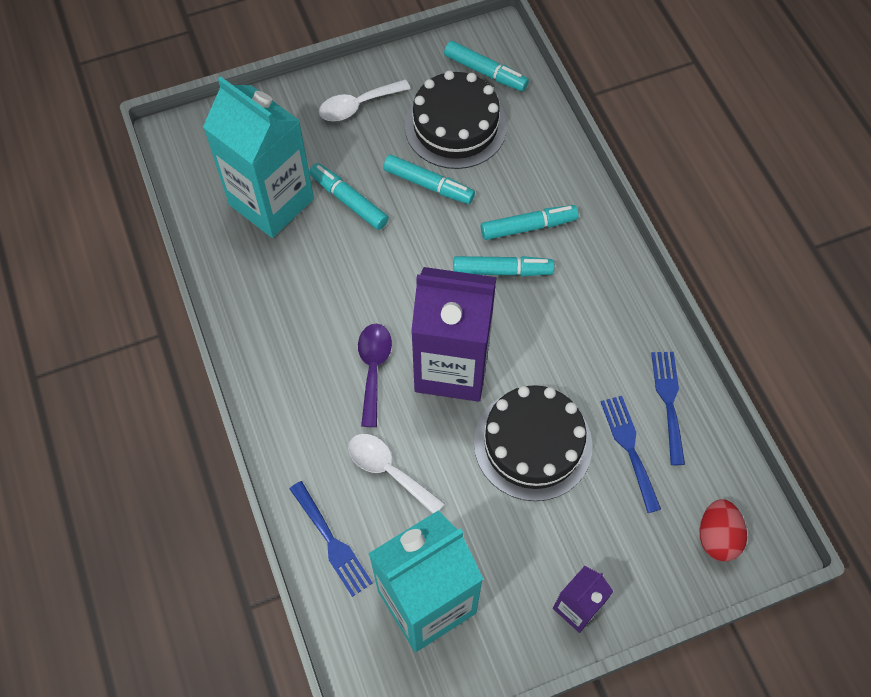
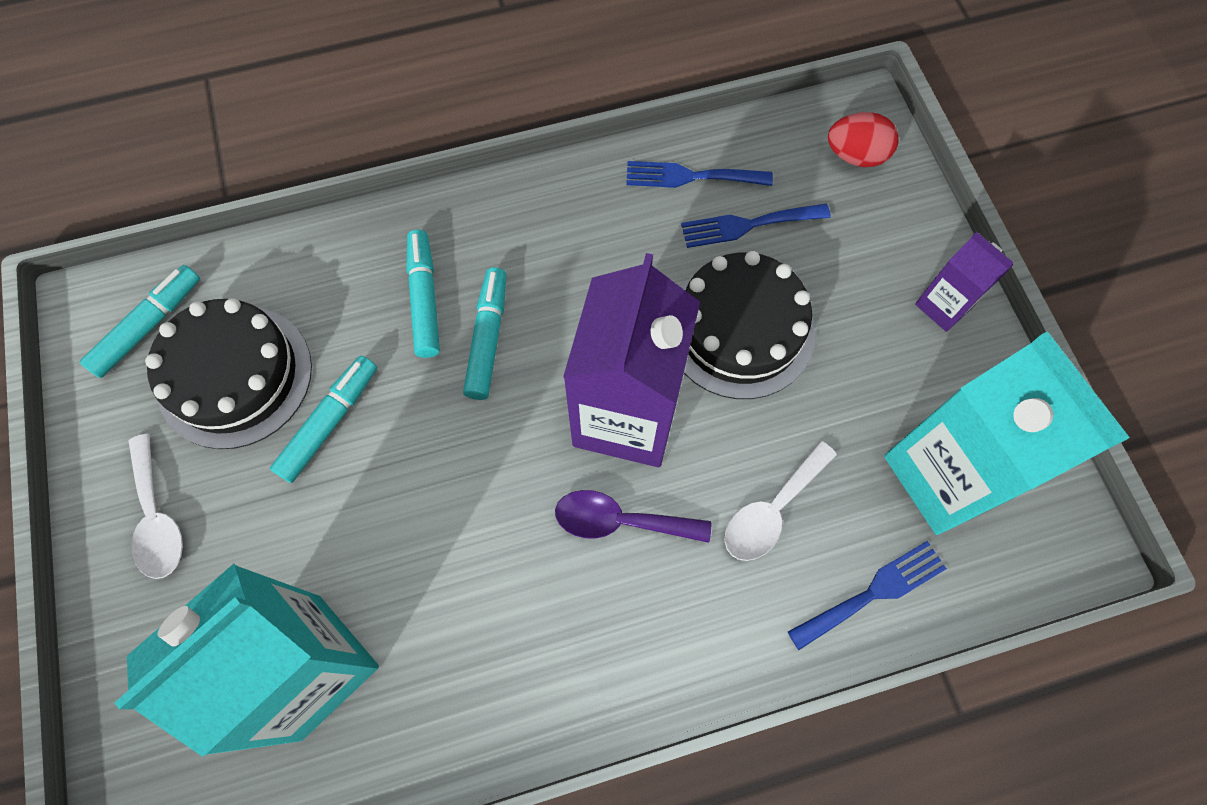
camera: 85 degrees left, 5 degrees up
turquoise marker [309,163,389,230] -> none

